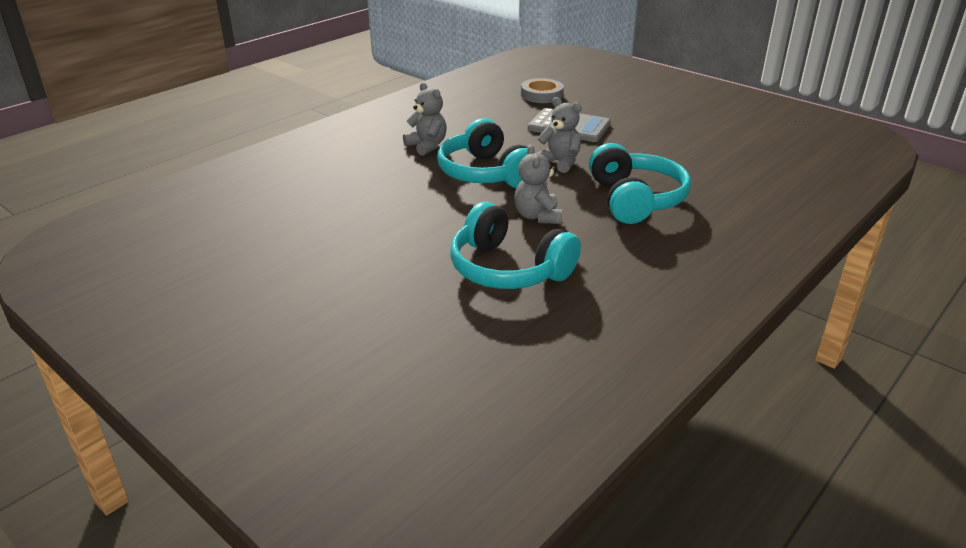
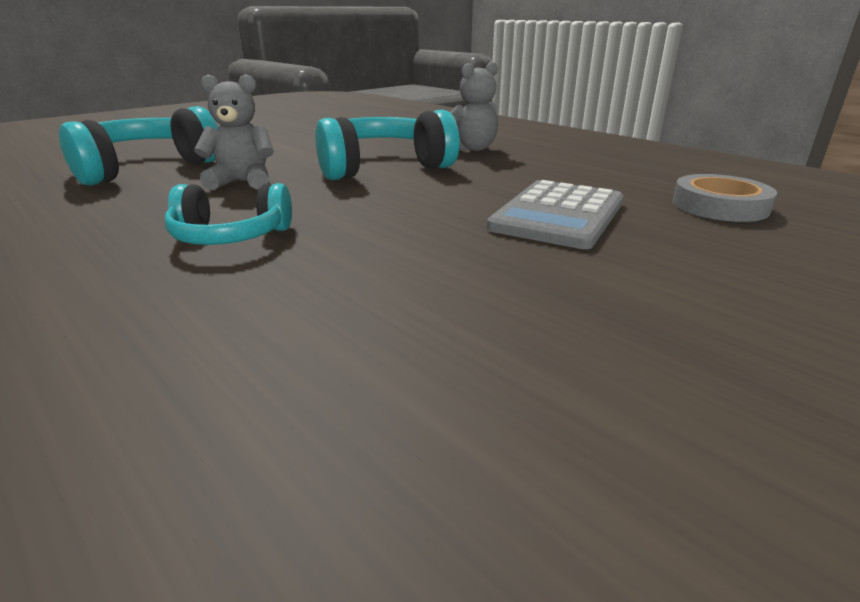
camera: 95 degrees right, 5 degrees down
grey teddy bear [537,97,582,173] -> none
turquoise headphones [589,143,691,224] -> turquoise headphones [165,183,292,245], size x0.60

